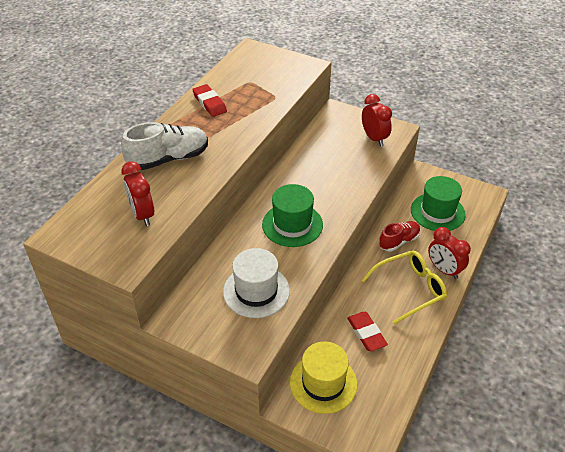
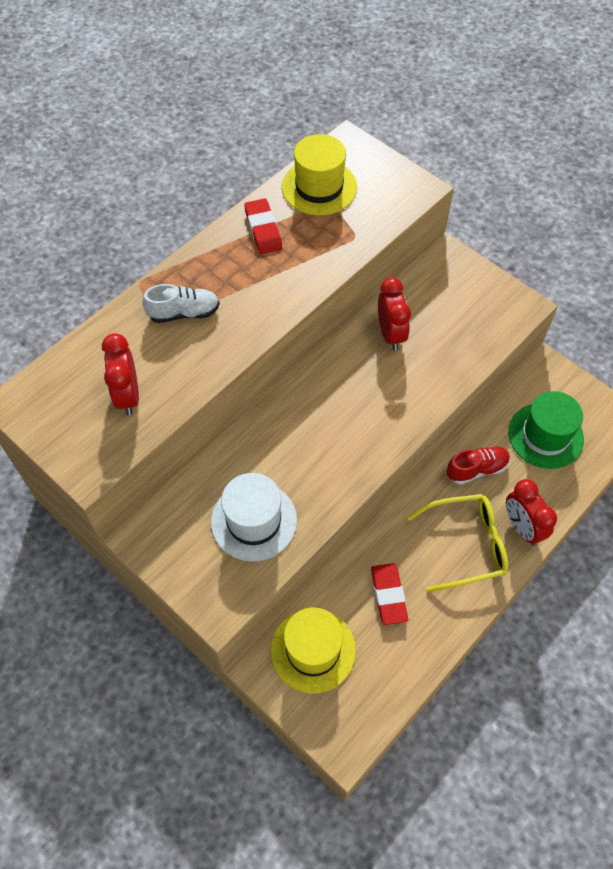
camera: 15 degrees right, 15 degrees up
white shoe [121,122,208,170] -> white shoe [143,284,220,323], size x0.64
green hat [262,184,323,247] -> none
red clock [362,94,392,146] -> red clock moved to [378,277,411,351]
none -> yellow hat [282,134,357,216]

